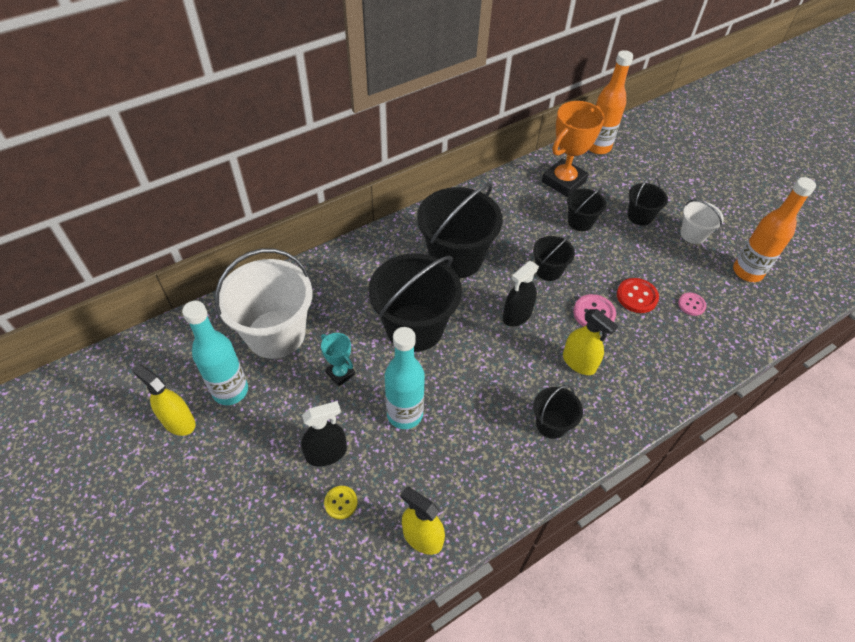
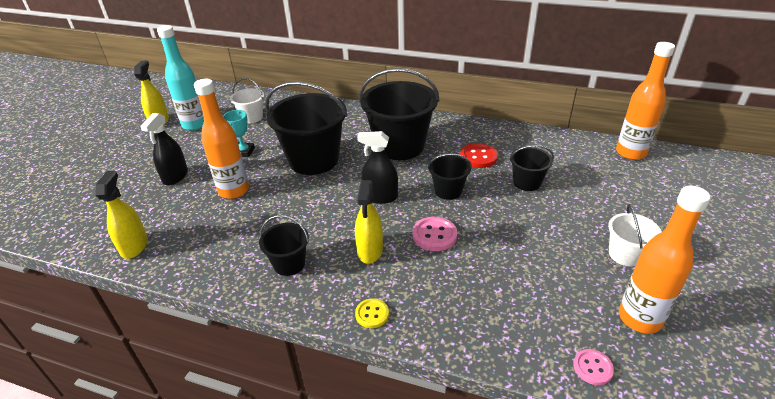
camera: 55 degrees right, 15 degrees down
white bucket [215,248,313,359] -> white bucket [230,78,264,123], size x0.50
black spray bottle [301,401,347,467] -> black spray bottle turned 75 degrees clockwise [140,113,188,185]
yellow button [324,486,358,519] -> yellow button moved to [355,298,389,328]
turquoise bottle [385,327,425,429] -> orange bottle [194,79,249,199]
orange trophy [542,101,605,197] -> none
red button [617,278,659,313] -> red button moved to [460,143,498,168]
black bucket [628,176,668,226] -> none
pink button [678,293,706,316] -> pink button moved to [573,349,614,385]

